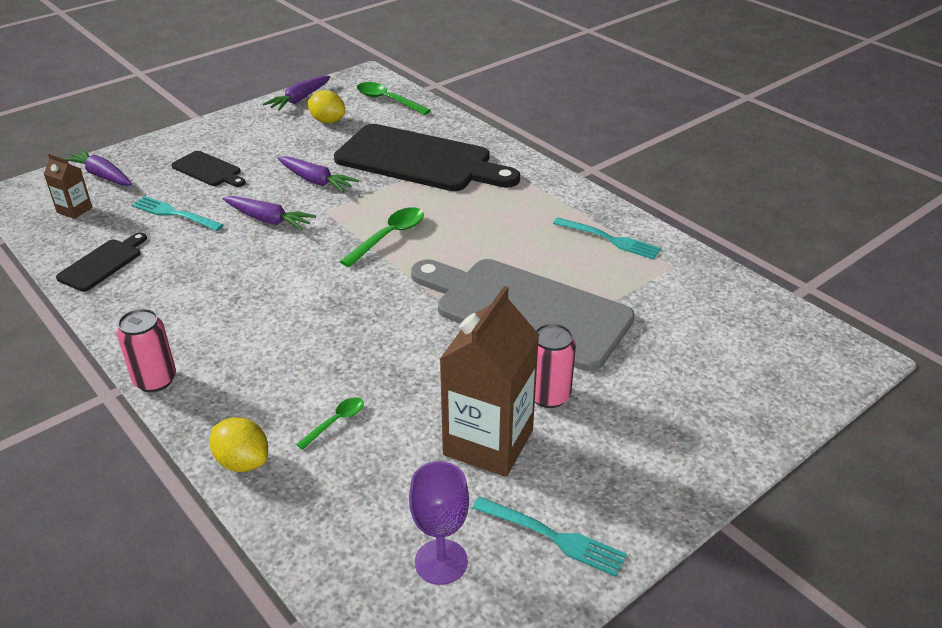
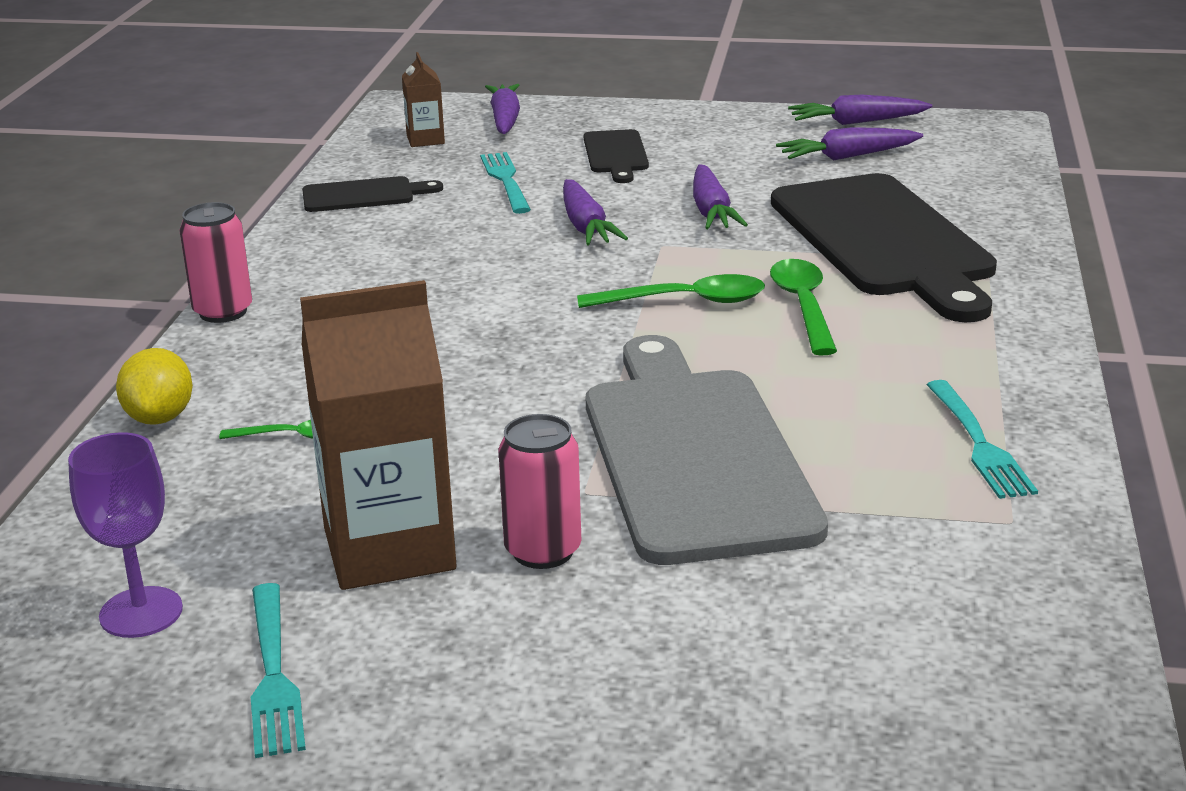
camera: 50 degrees right, 10 degrees down
yellow lemon [308,90,346,123] -> purple carrot [776,127,923,160]
green spoon [357,82,431,115] -> green spoon moved to [770,259,837,356]

